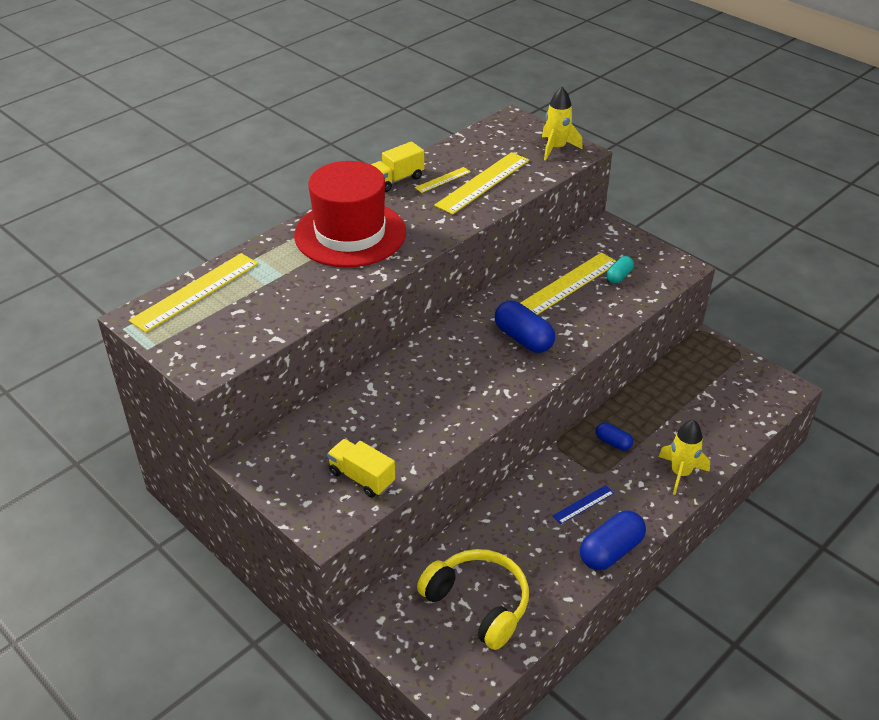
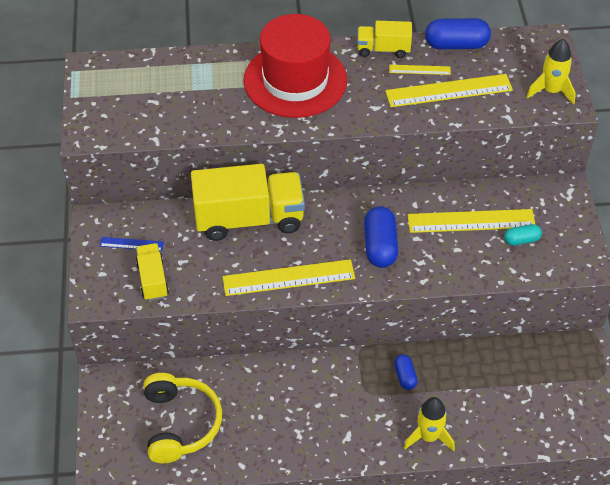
camera: 40 degrees right, 10 degrees up
yellow ruler [129,253,258,333] -> yellow ruler moved to [223,259,355,296]
blue ruler [553,485,614,524] -> blue ruler moved to [100,237,164,251]
blue capsule [580,510,646,570] -> blue capsule moved to [425,18,491,49]
none -> yellow truck [191,164,305,241]

